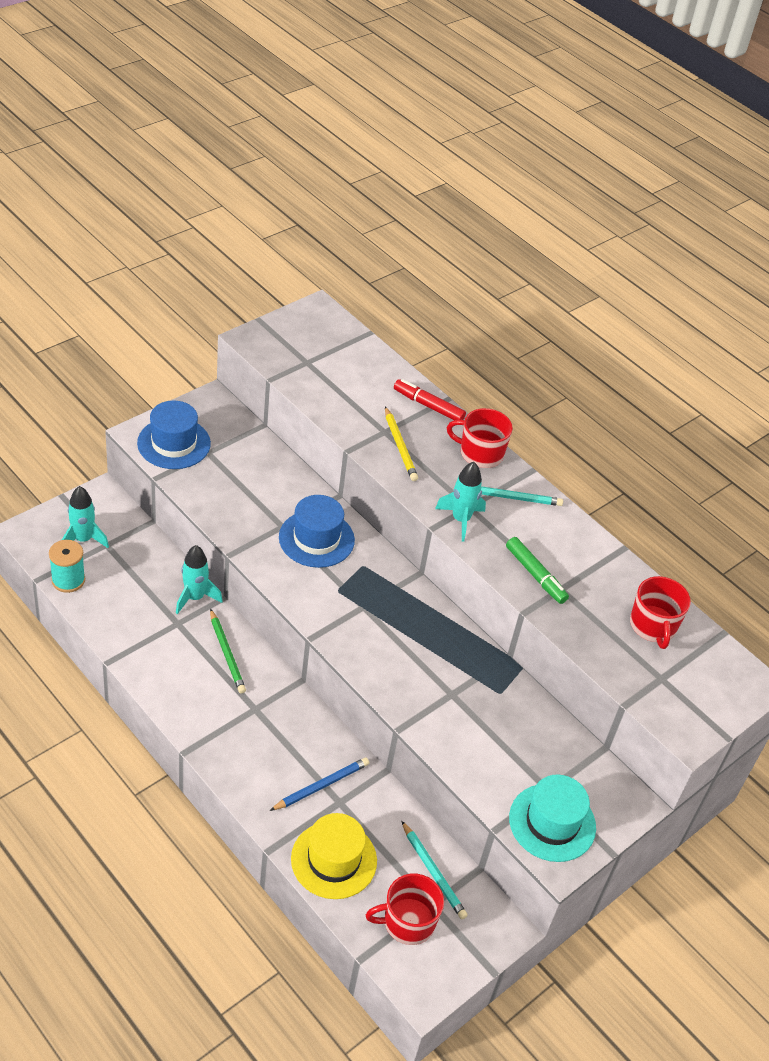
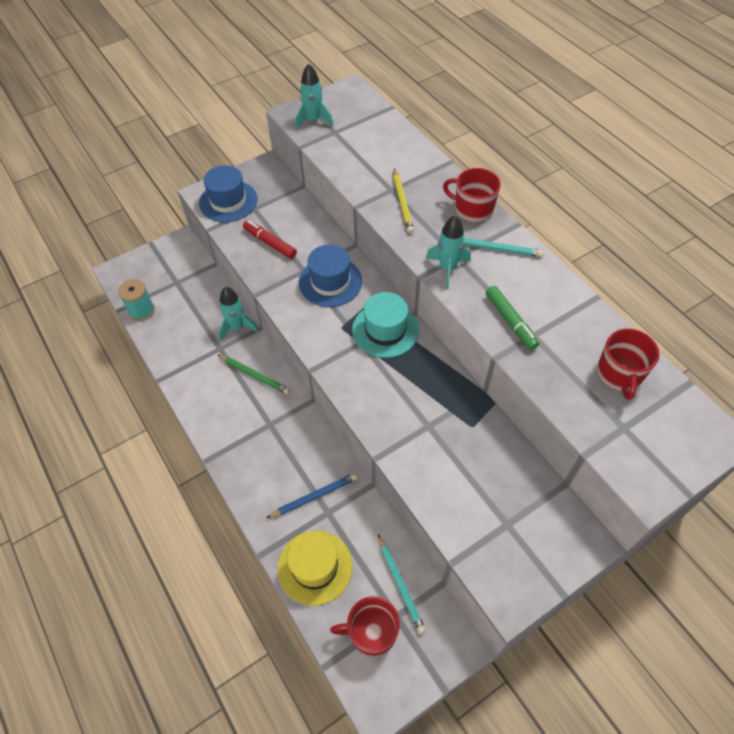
camera: 15 degrees right, 10 degrees up
turquoise rocket [62,486,109,548] -> turquoise rocket moved to [295,63,334,129]
green pencil [210,609,246,694] -> green pencil turned 45 degrees counterclockwise [217,354,290,394]
red marker [394,379,466,420] -> red marker moved to [243,220,297,259]
turquoise hat [509,775,596,862] -> turquoise hat moved to [352,292,419,358]

